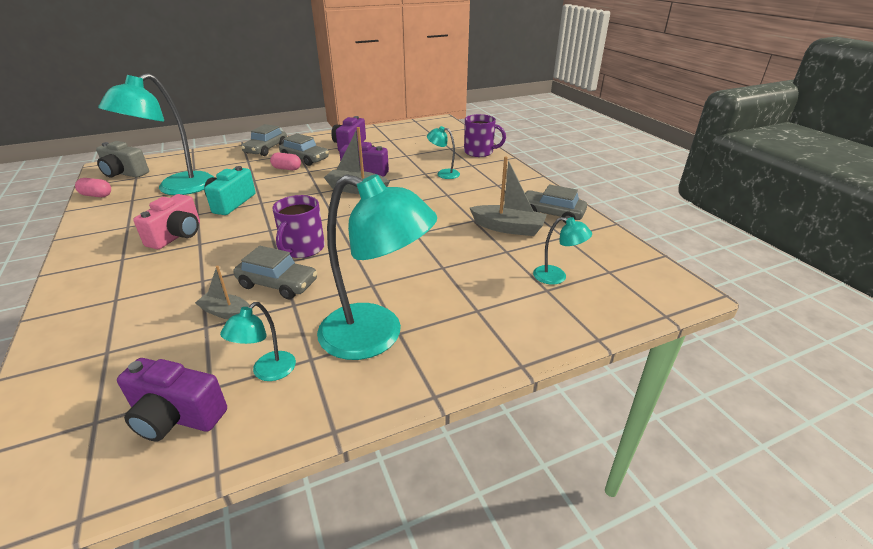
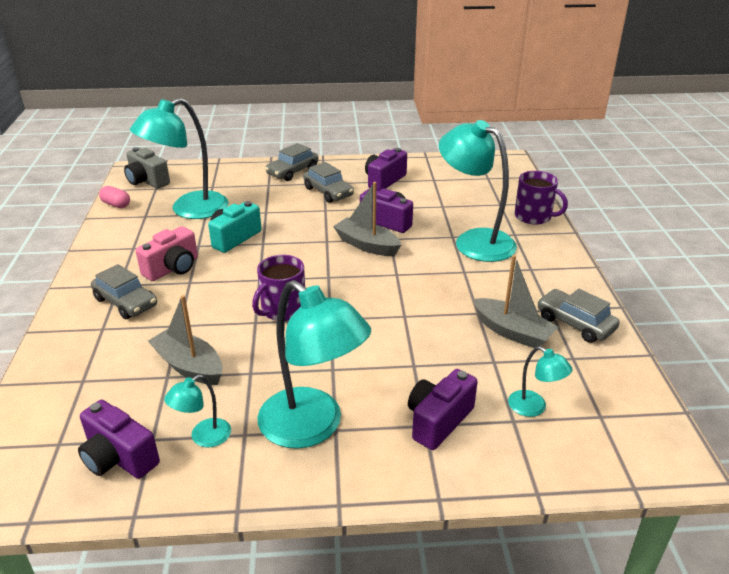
camera: 20 degrees right, 0 degrees up
grey boat [195,266,250,319] -> grey boat [148,295,222,385], size x1.63
grey car [233,246,317,299] -> grey car moved to [91,264,157,319]
pink capsule [270,153,301,170] -> none
turquoise lamp [427,126,460,179] -> turquoise lamp [439,120,517,262], size x2.18
none -> purple camera [408,369,478,450]

